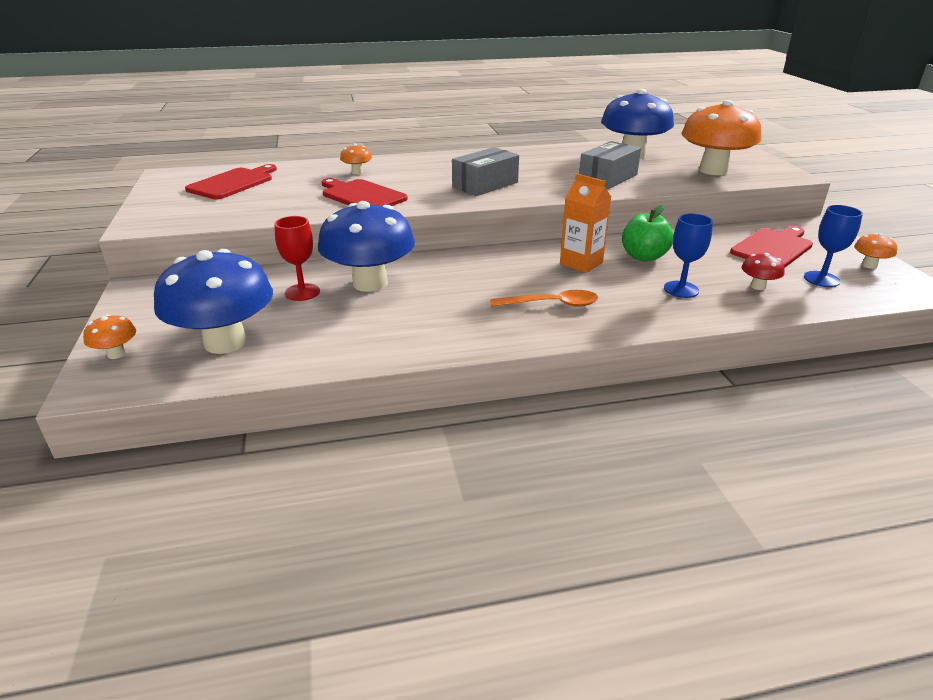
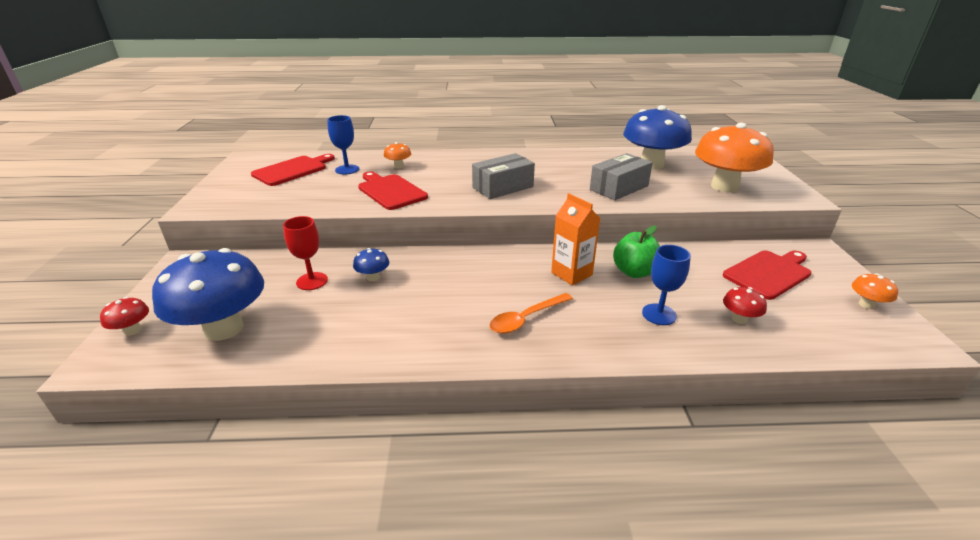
camera: 10 degrees right, 0 degrees up
orange mushroom [83,314,136,359] -> red mushroom [100,297,149,336]
blue mushroom [318,201,415,292] -> blue mushroom [353,248,389,281], size x0.42
orange spoon [490,290,598,307] -> orange spoon turned 135 degrees clockwise [490,293,573,334]
blue goblet [804,205,863,287] -> blue goblet moved to [327,115,359,174]

